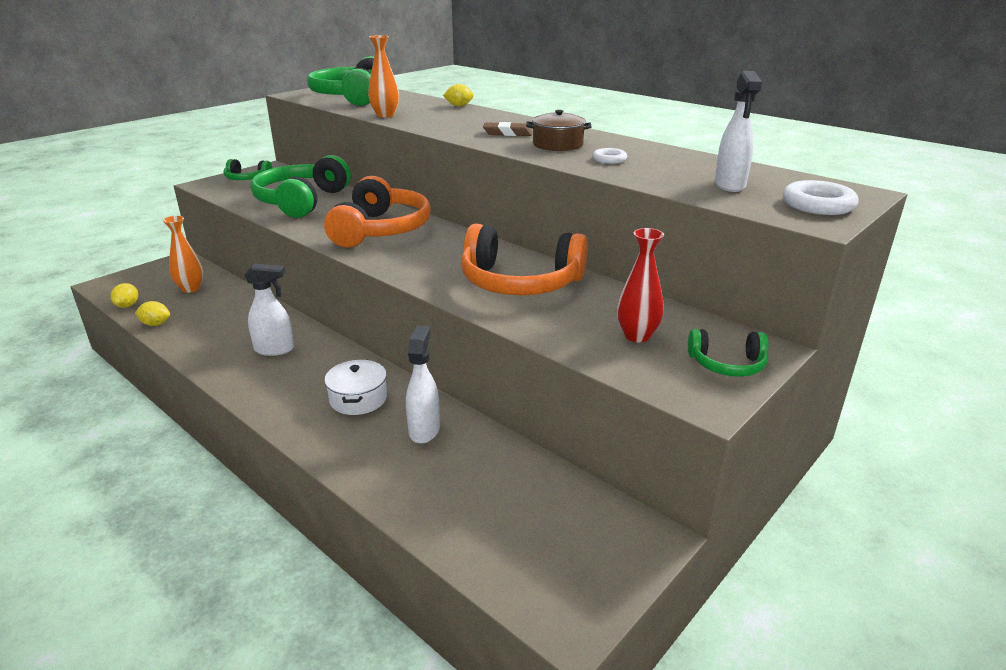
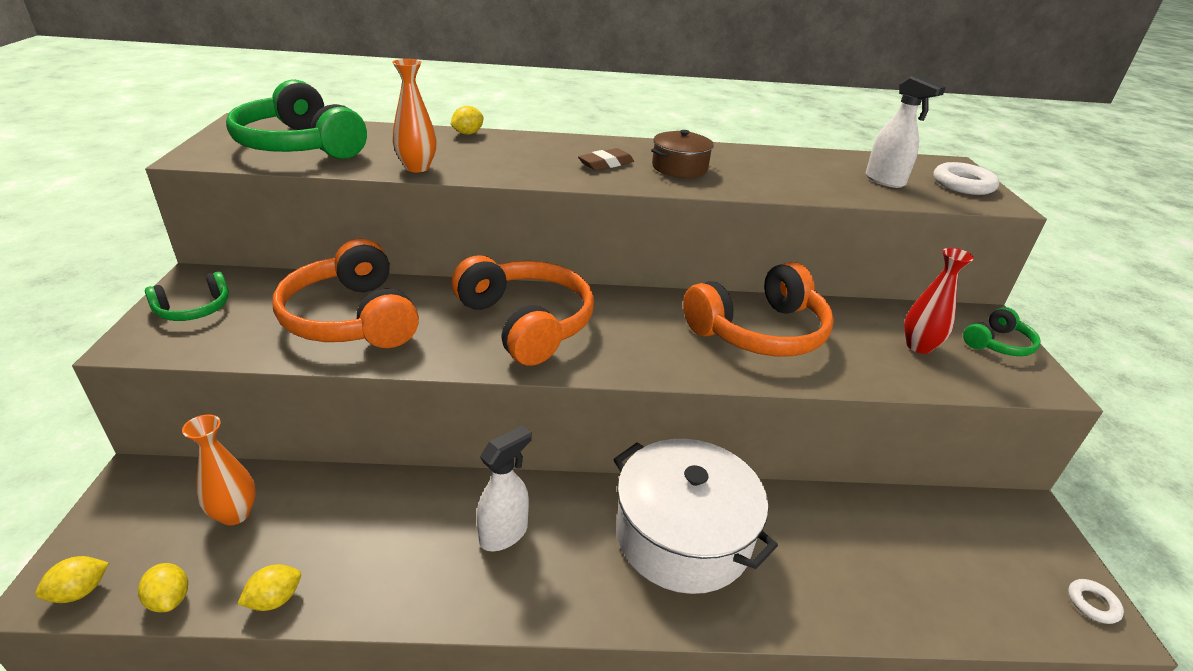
camera: 45 degrees left, 5 degrees up
green headphones [250,155,351,218] -> orange headphones [273,239,419,348]
white pot [324,360,387,415] -> white pot [613,439,778,594], size x1.93
white spray bottle [406,325,440,444] -> none
white ring [593,148,627,164] -> white ring moved to [1068,579,1124,624]
none -> yellow lemon [35,556,109,603]

